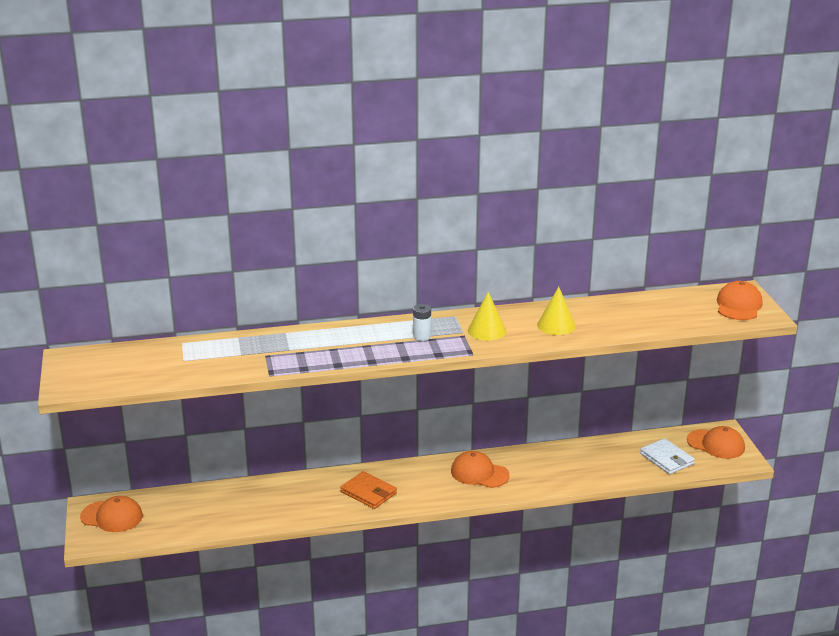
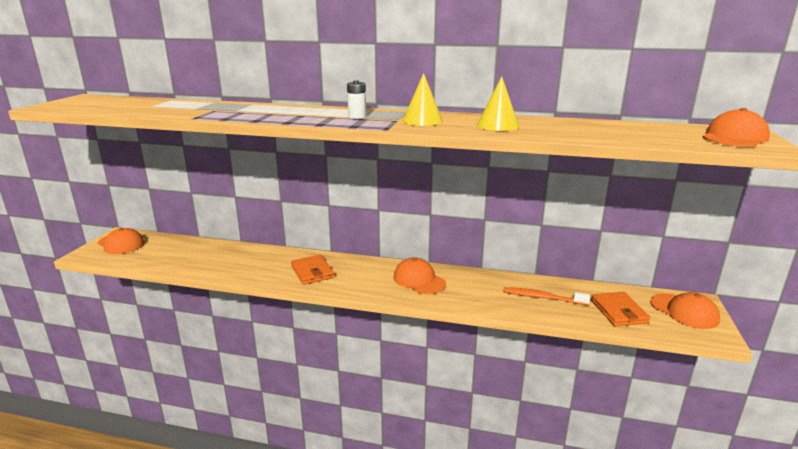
camera: 25 degrees right, 5 degrees down
white wallet [640,438,695,474] -> orange wallet [591,292,650,326]
none -> orange toothbrush [503,287,590,305]

